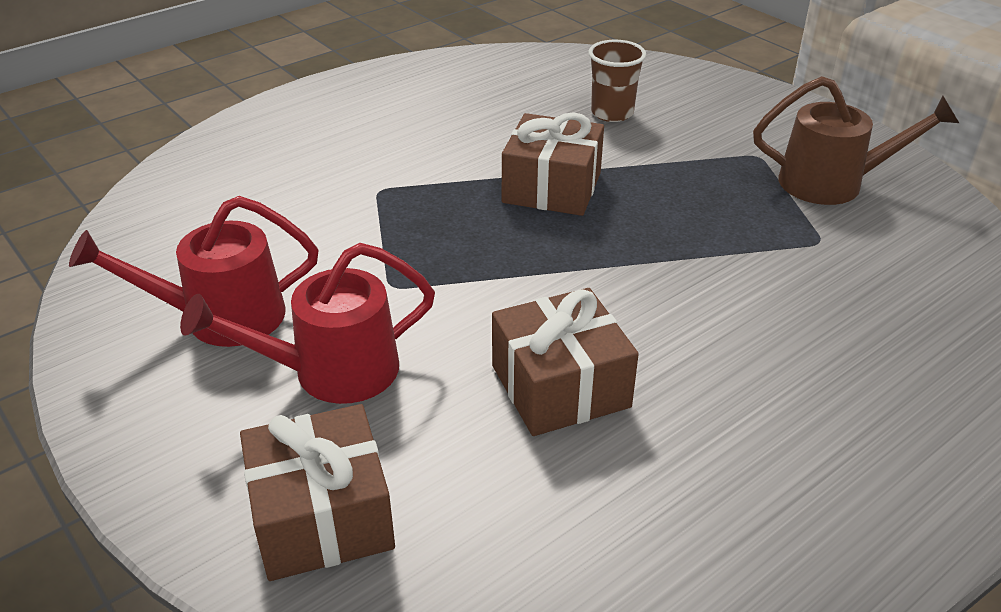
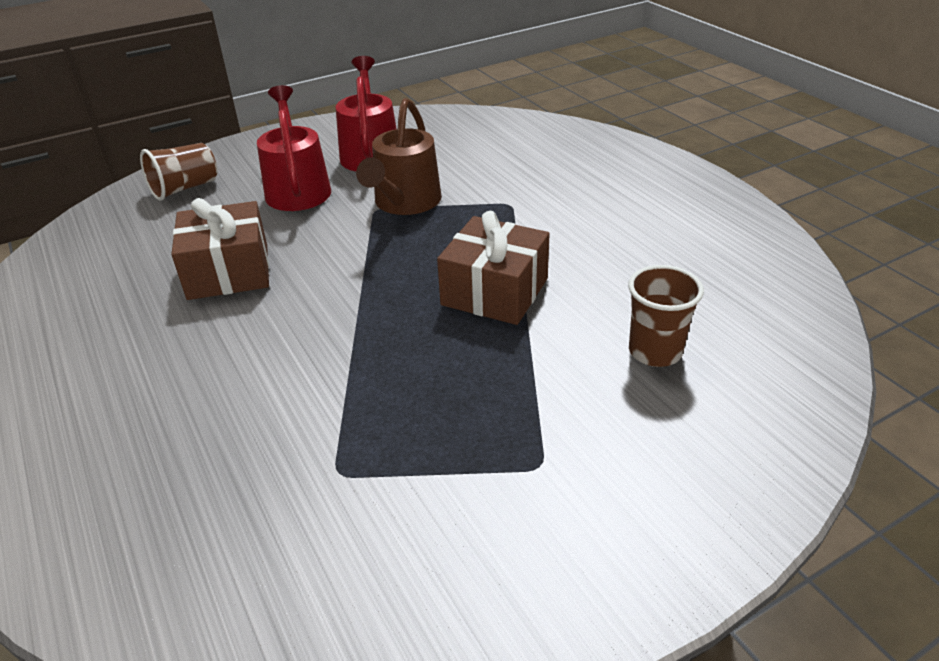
camera: 100 degrees right, 0 degrees up
brown gift [240,404,395,581] -> brown cup [140,143,218,201]
brown watering can [753,76,959,205] -> brown watering can moved to [356,98,442,215]

